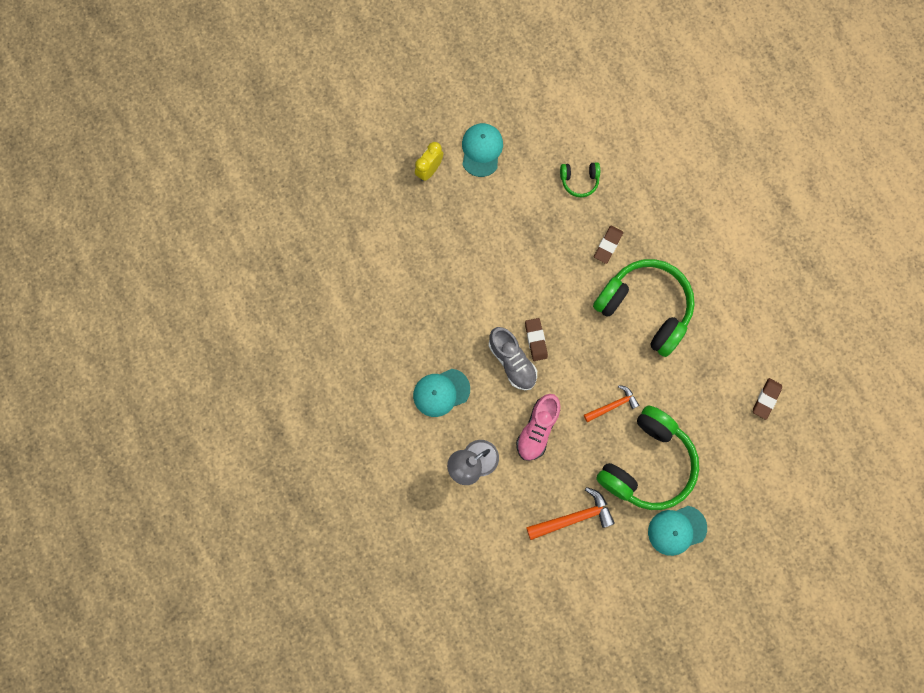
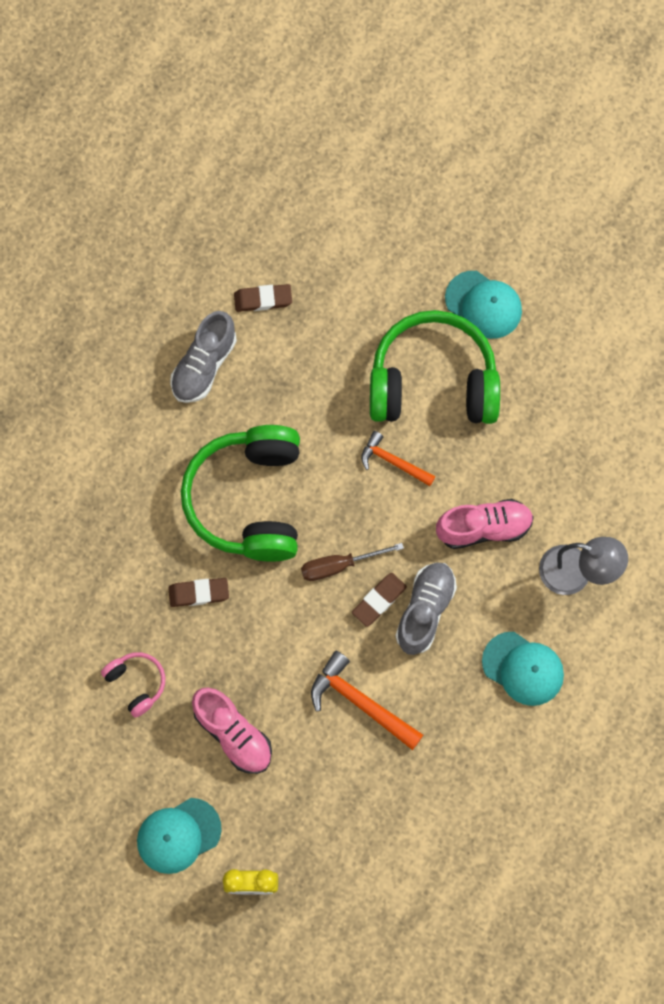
camera: 125 degrees left, 5 degrees down
orange hammer [526,487,615,540] -> orange hammer moved to [311,651,423,750]
green headphones [560,162,600,197] -> pink headphones [101,652,165,718]
none -> grey shoe [170,311,237,403]
none -> pink shoe [192,687,272,774]
none -> brown screwdriver [301,543,404,581]

